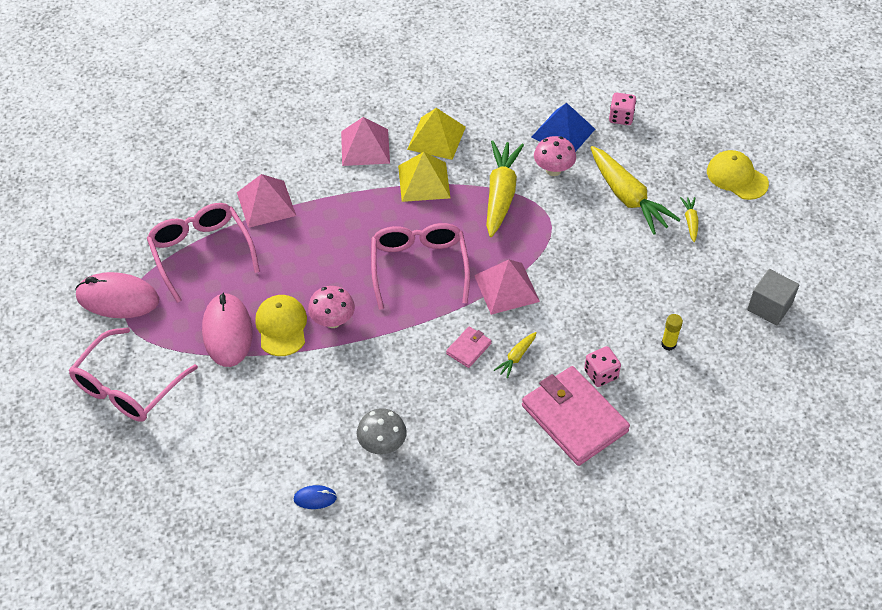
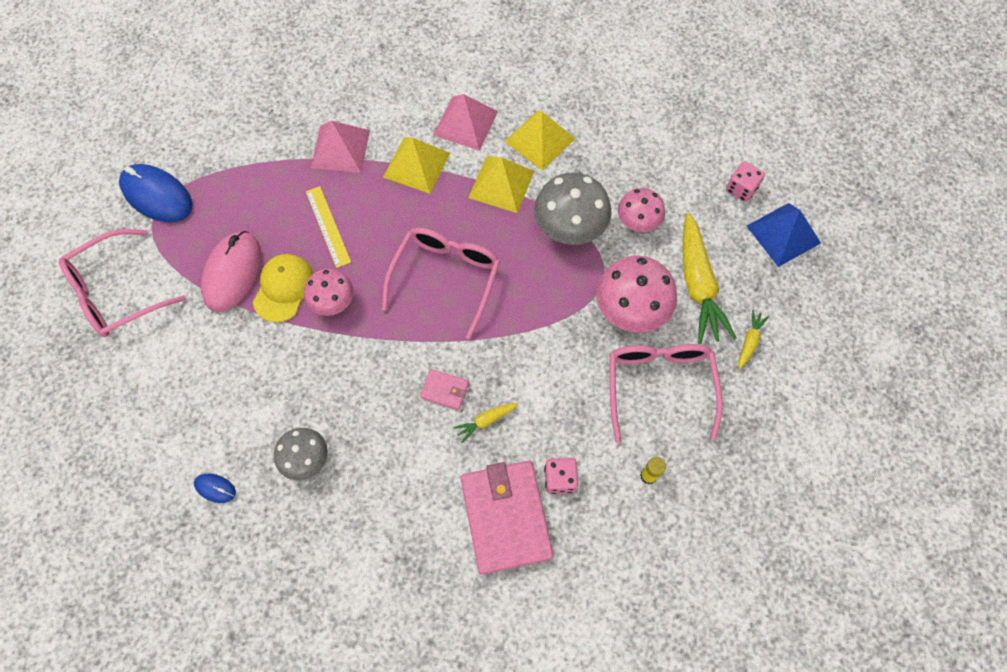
camera: 25 degrees right, 15 degrees up
pink mouse [75,272,159,318] -> blue mouse [119,164,193,222]
pink glasses [147,203,260,303] -> pink glasses moved to [609,344,723,443]
pink wallet [446,326,492,368] -> pink wallet turned 45 degrees clockwise [420,369,469,410]
pink pyramid [474,260,540,315] -> none
yellow carrot [486,140,524,237] -> grey mushroom [534,172,612,245]
blue pyramid [531,103,595,152] -> blue pyramid moved to [747,203,821,267]
yellow cap [707,150,769,200] -> none
grey cube [747,269,799,326] -> none
none -> yellow ruler [306,186,351,268]
none -> yellow pyramid [383,137,450,194]
none -> pink mushroom [596,256,677,333]

